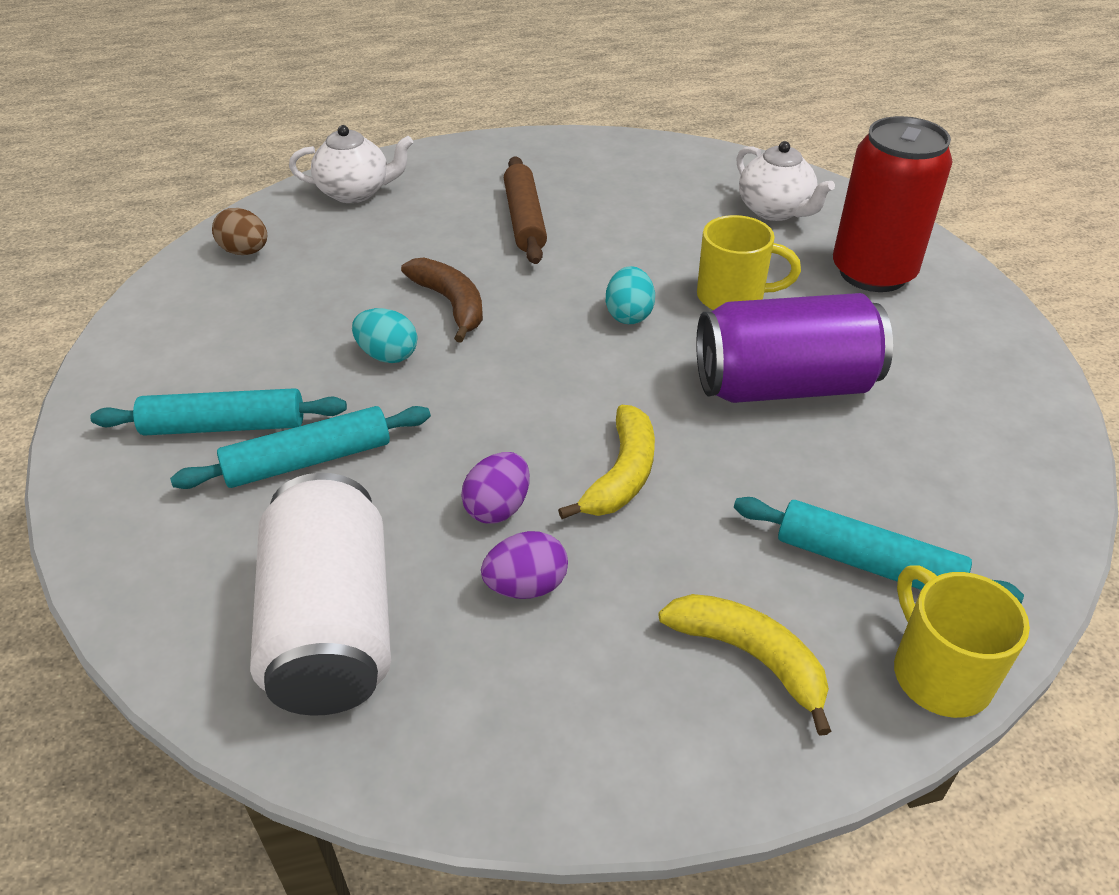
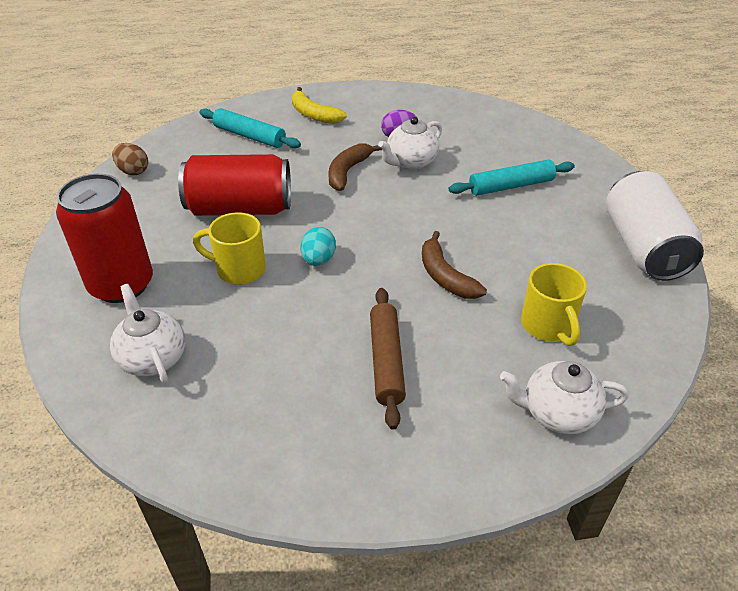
camera: 175 degrees left, 0 degrees up
turquoise rolling pin [90,388,347,436] -> none
brown egg [212,208,267,255] -> brown egg moved to [112,143,148,175]
white can [250,473,391,716] -> white can moved to [606,171,704,281]
turquoise egg [352,308,417,363] -> none
purple egg [461,452,530,524] -> white teapot [378,117,442,170]
yellow banana [558,405,655,519] -> brown banana [328,143,382,191]
purple can [696,293,893,403] -> red can [178,154,291,216]
yellow mug [894,565,1030,718] -> yellow mug moved to [521,263,587,346]

